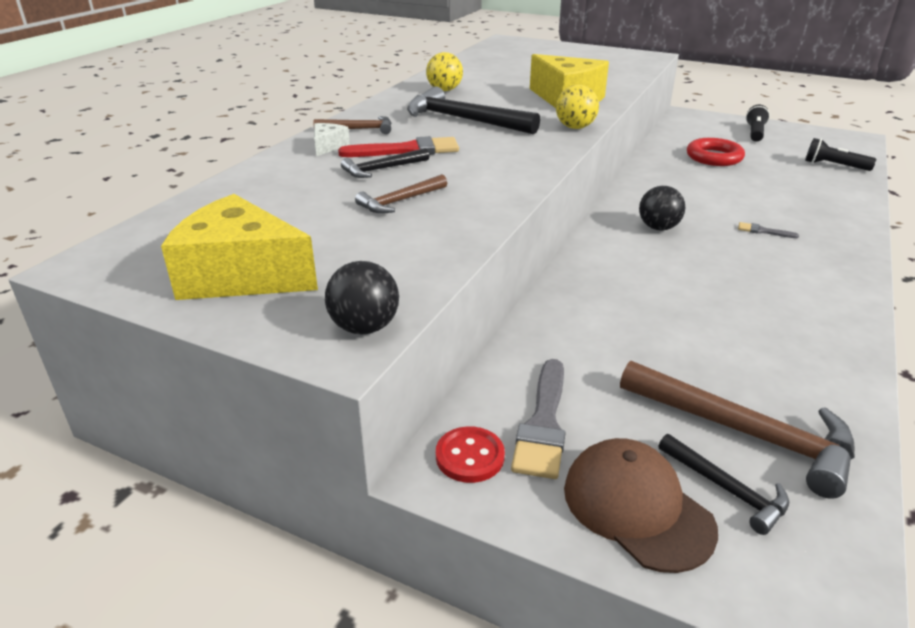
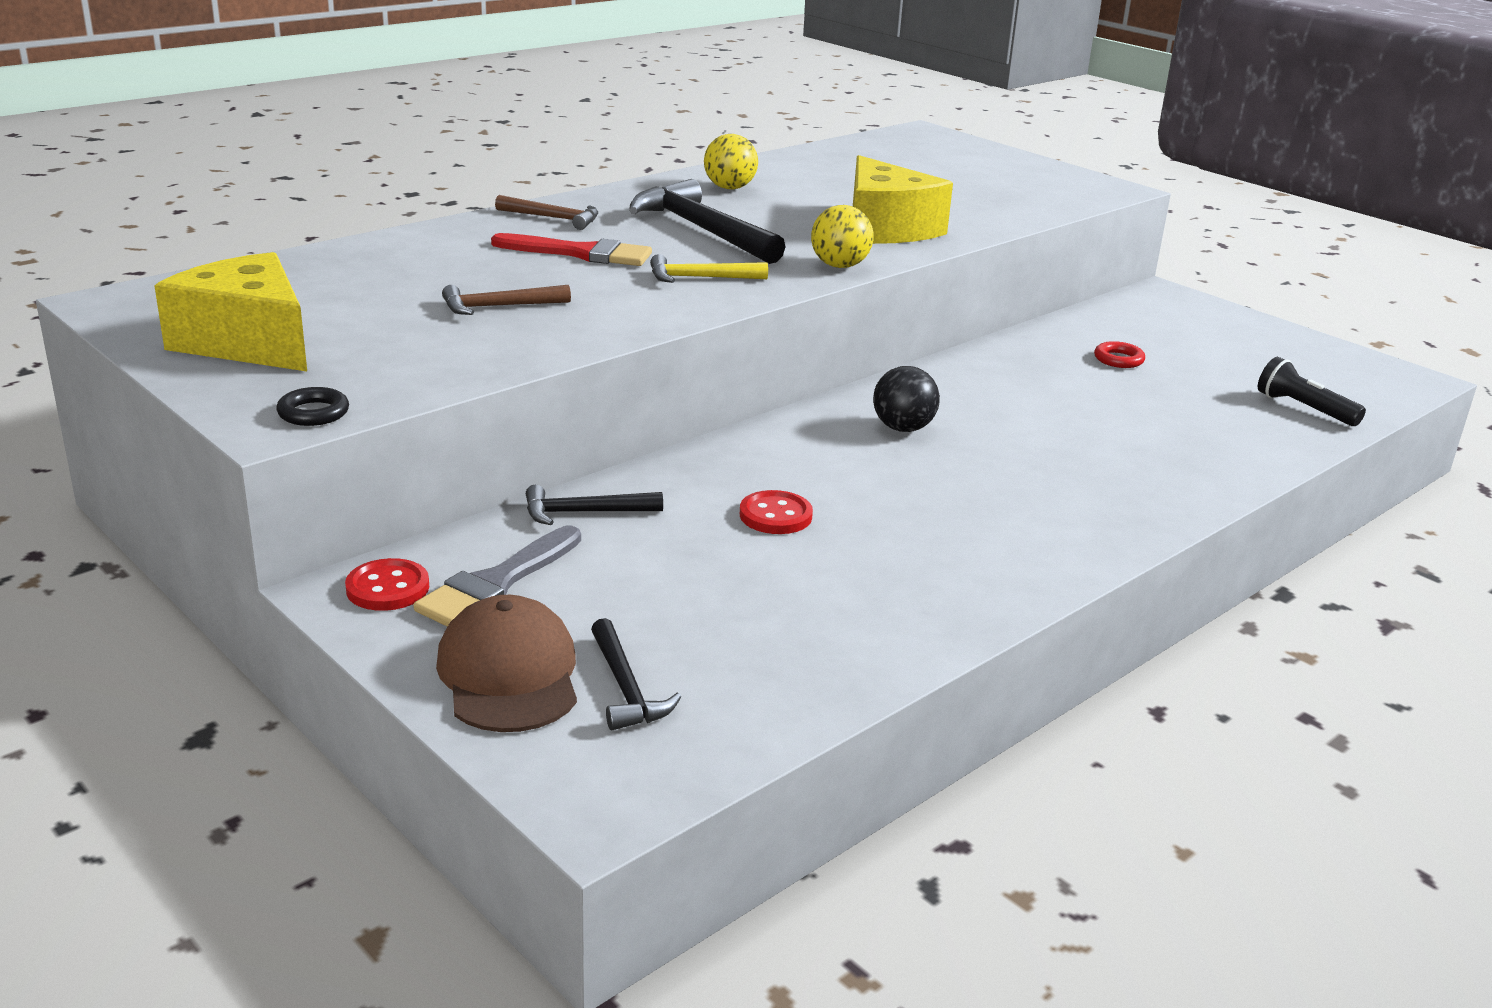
camera: 20 degrees right, 5 degrees down
white cheese [314,123,350,156] -> none
black ball [325,261,399,335] -> black ring [276,387,349,426]
black hammer [341,148,429,178] -> black hammer moved to [526,485,663,525]
brown hammer [620,361,855,499] -> none
red ring [687,138,745,166] -> red ring [1094,341,1145,368], size x0.55
grey brush [738,222,799,238] -> none
black flashlight [746,105,770,142] -> none
none -> yellow hammer [650,254,768,283]
none -> red button [740,490,813,534]

